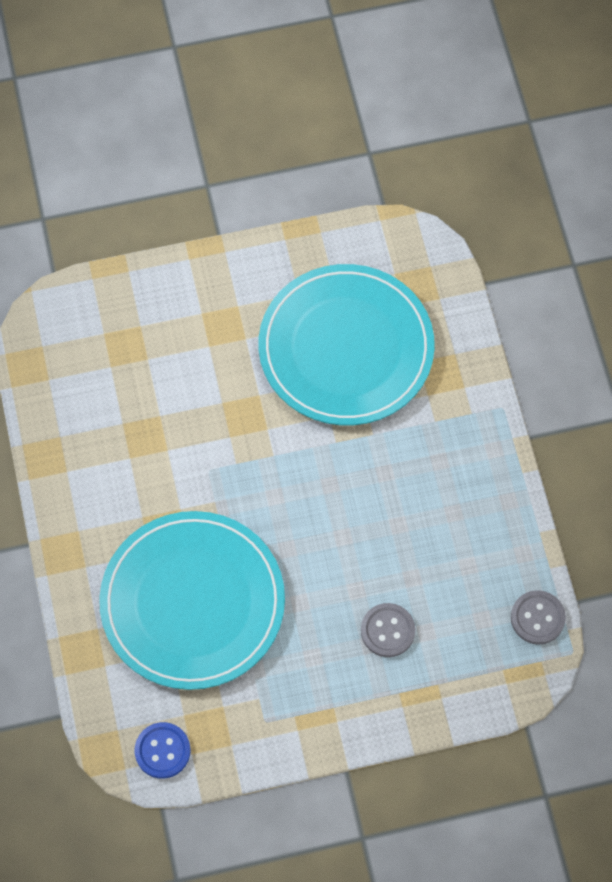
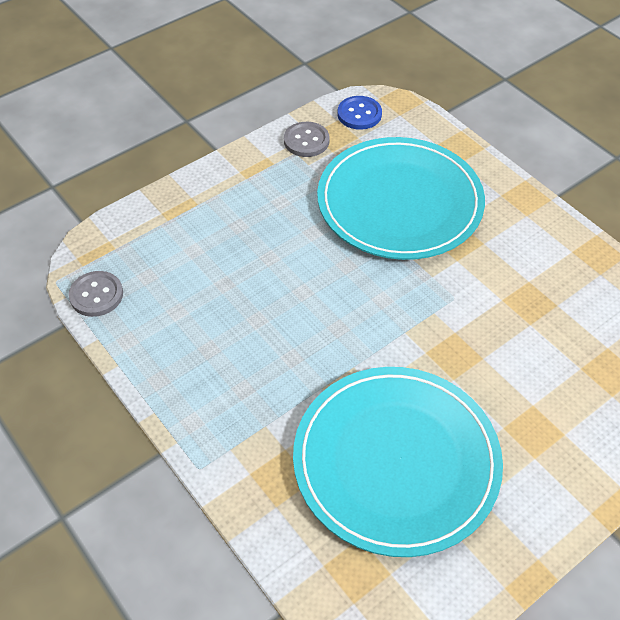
camera: 155 degrees right, 15 degrees down
grey button [361,603,415,657] -> grey button moved to [284,122,330,157]

